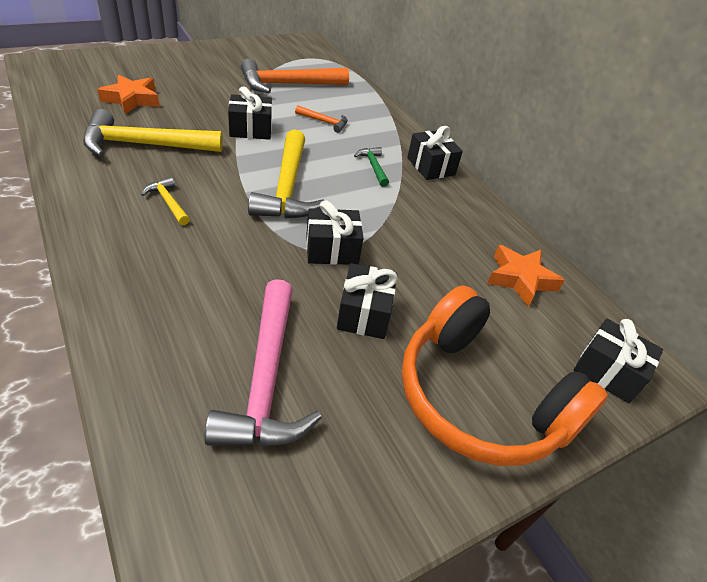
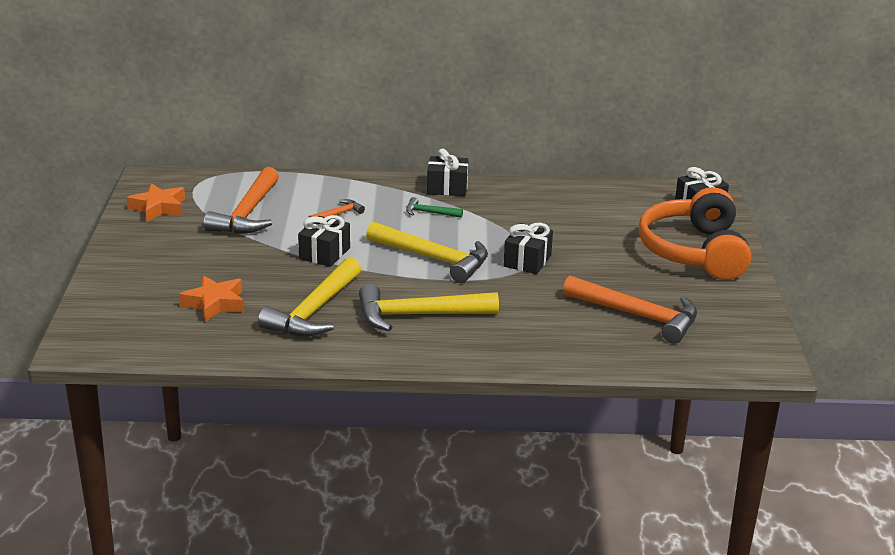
camera: 55 degrees left, 15 degrees down
yellow hammer [141,177,190,225] -> yellow hammer [359,284,499,331], size x2.12
pink hammer [204,279,322,446] -> orange hammer [563,275,697,344]
black gift [337,263,398,339] -> none
orange headphones [402,285,608,466] -> orange headphones turned 105 degrees clockwise [639,187,751,280]
orange star [487,245,565,307] -> orange star moved to [126,183,185,222]

